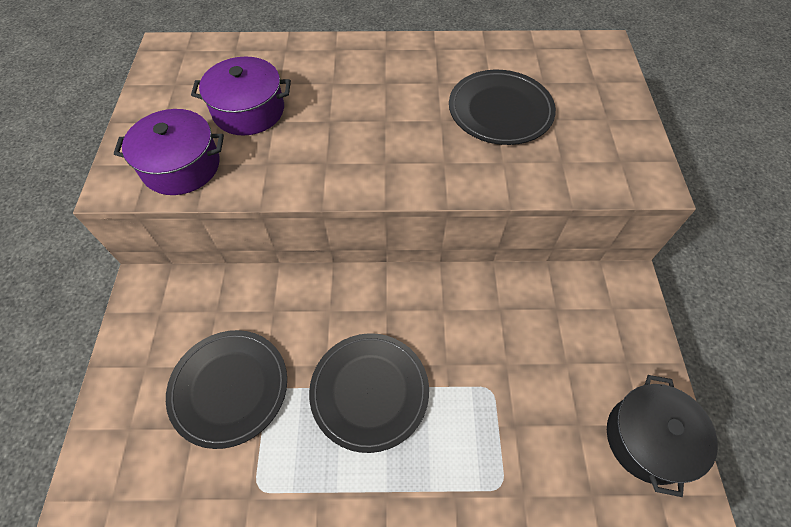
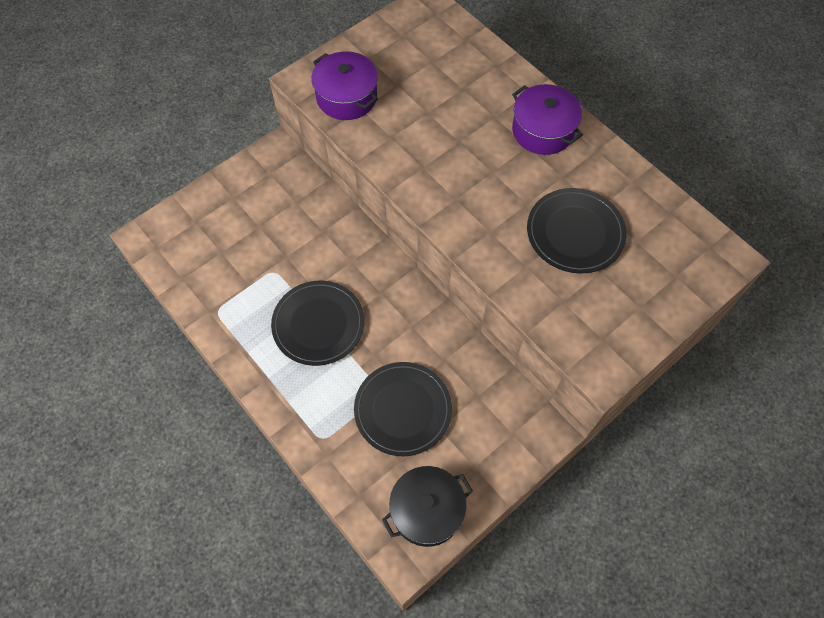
camera: 50 degrees right, 5 degrees up
black plate [166,330,287,449] -> black plate moved to [354,362,452,456]
purple pot [191,57,291,136] -> purple pot moved to [512,84,583,155]

